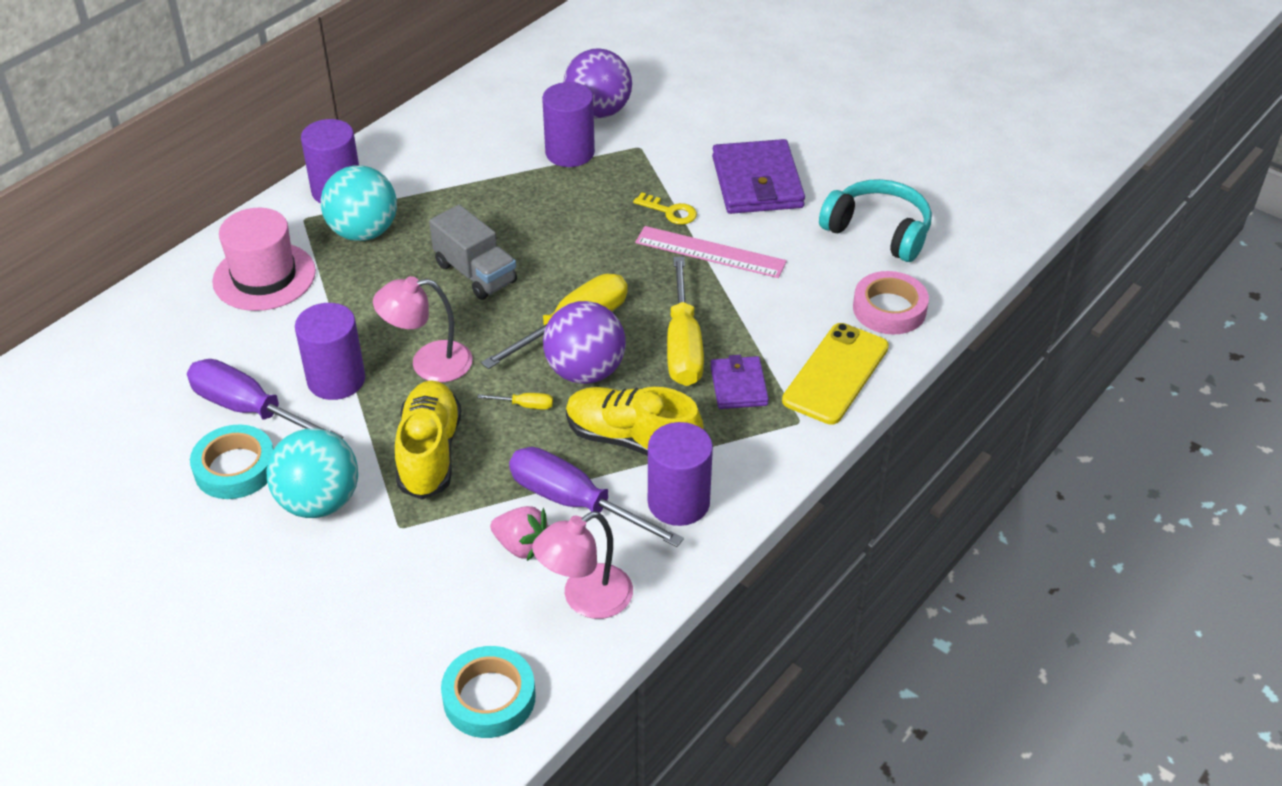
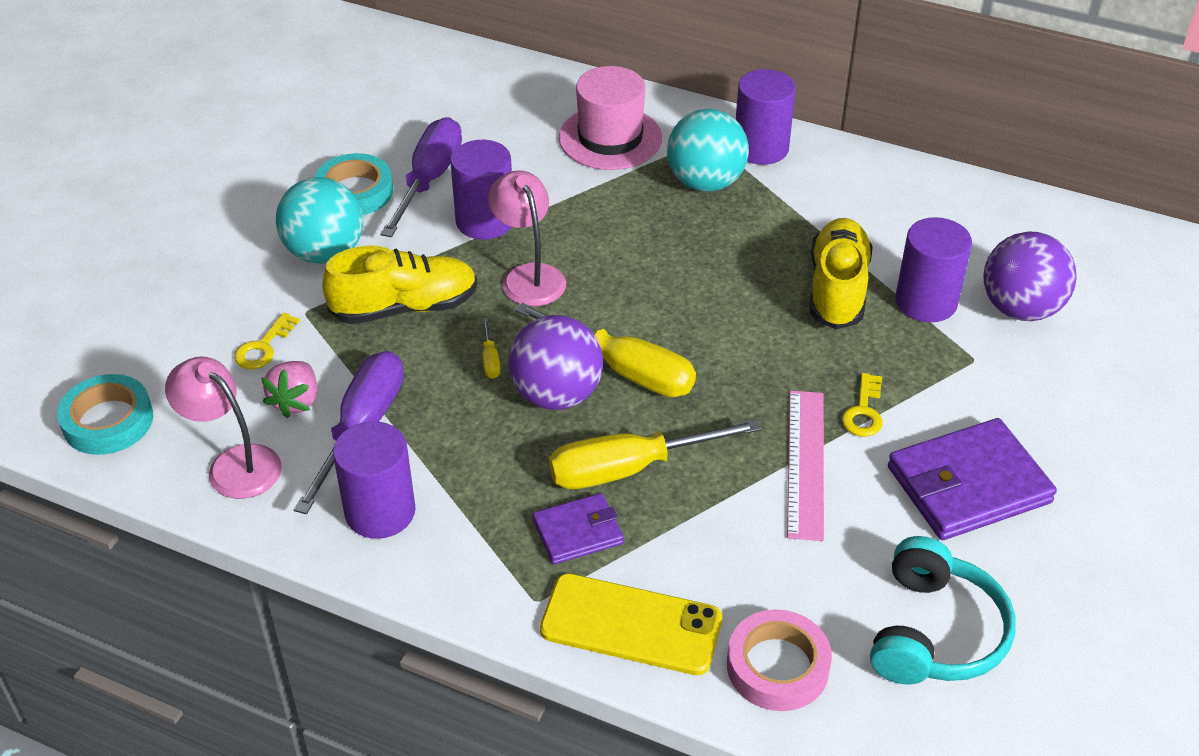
camera: 75 degrees right, 0 degrees up
grey truck [429,205,517,300] -> none
yellow shoe [566,387,703,456] -> yellow shoe moved to [810,218,873,329]
none -> yellow key [234,312,300,369]

